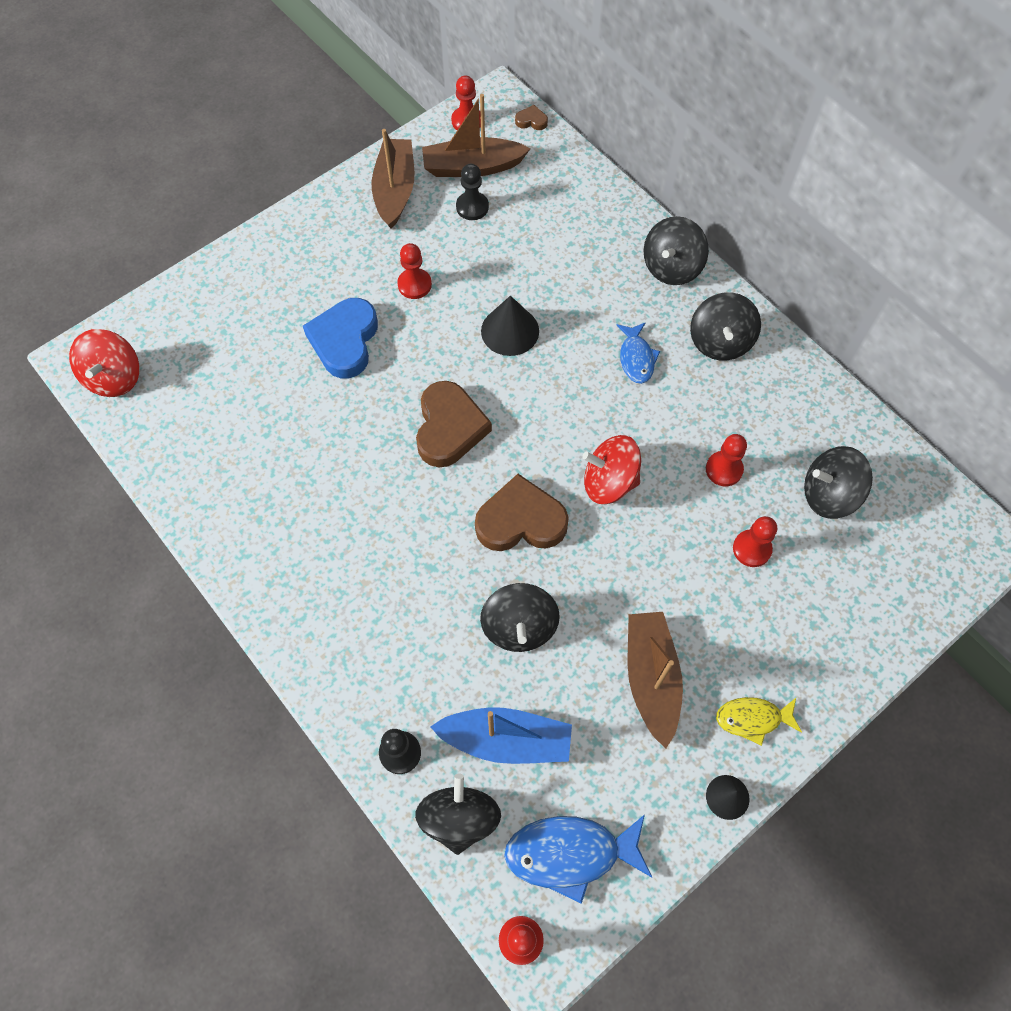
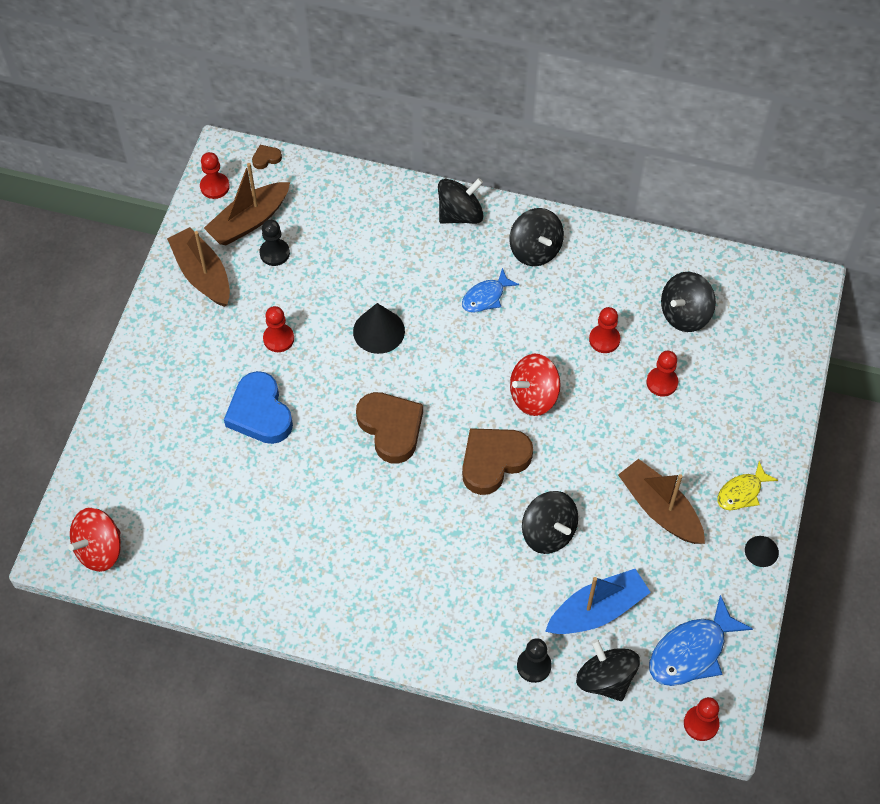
camera: 35 degrees left, 5 degrees down
red spinning top [69,329,139,397] -> red spinning top turned 75 degrees clockwise [68,508,121,572]
blue fish [616,322,660,384] -> blue fish turned 90 degrees clockwise [462,268,519,313]
black spinning top [644,216,709,285] -> black spinning top turned 120 degrees counterclockwise [438,178,483,224]

